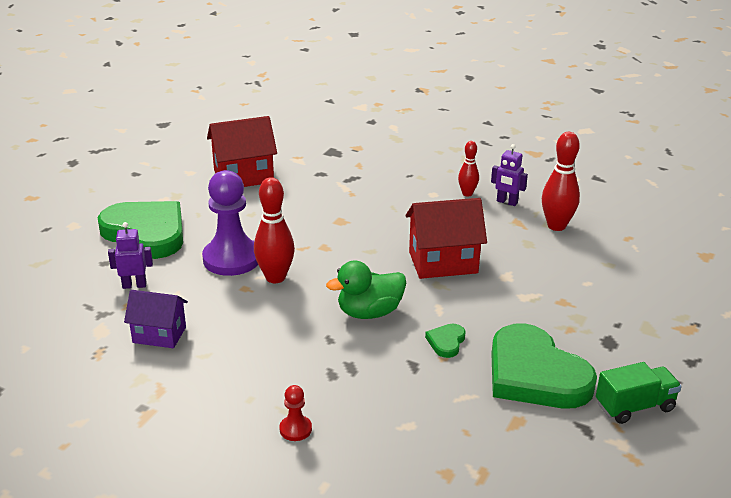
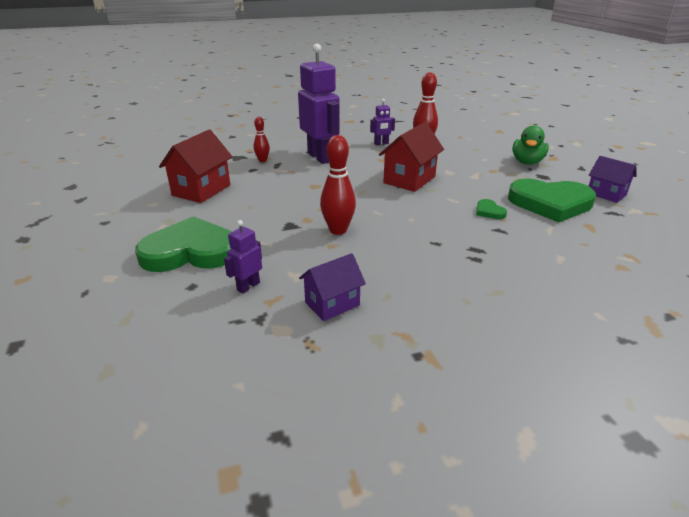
camera: 45 degrees left, 0 degrees up
purple pawn [202,170,258,276] -> none
red pawn [279,385,312,441] -> none
green duck [326,261,406,319] -> green duck moved to [512,125,549,165]
red bowling pin [458,141,479,196] -> red bowling pin moved to [254,117,270,162]
green truck [596,362,682,424] -> purple house [589,156,637,203]
none -> purple robot [298,44,340,164]

